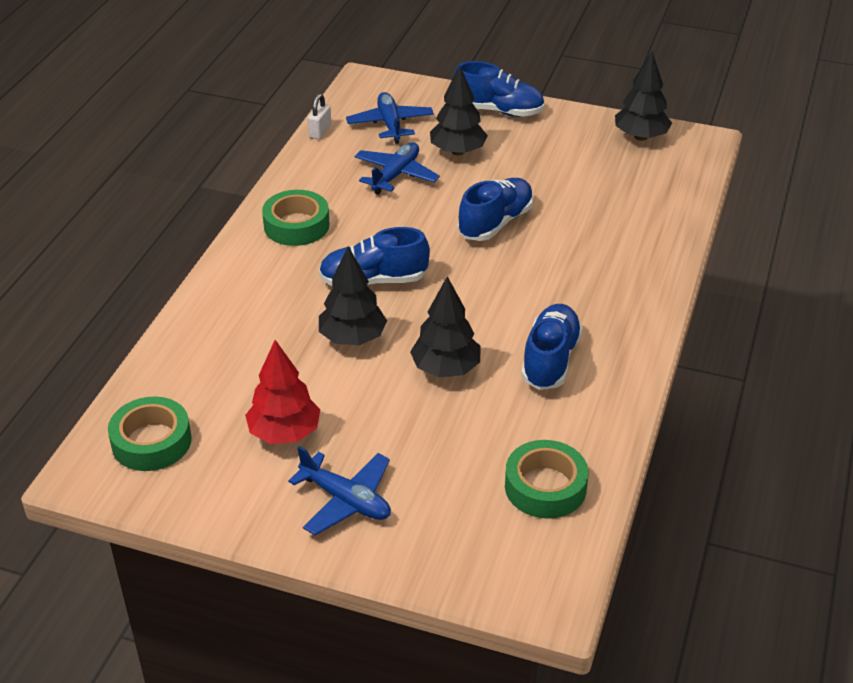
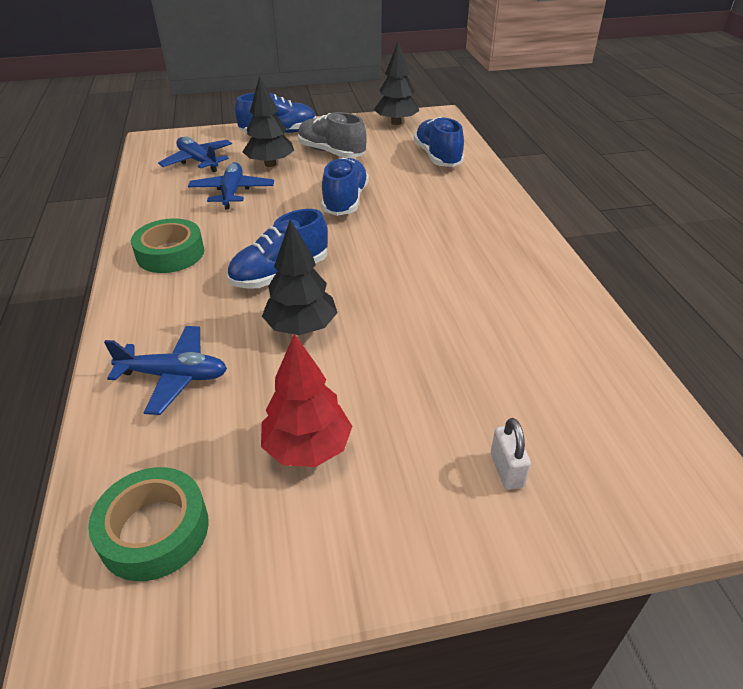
camera: 30 degrees left, 0 degrees up
blue plane [288,446,391,535] -> blue plane moved to [104,326,227,415]
white padlock [308,94,332,140] -> white padlock moved to [491,418,531,490]
black tree [410,276,481,377] -> none
green tape [505,440,588,519] -> none
blue shoe [521,304,583,390] -> blue shoe moved to [414,117,464,167]
none -> grey shoe [298,112,367,158]

